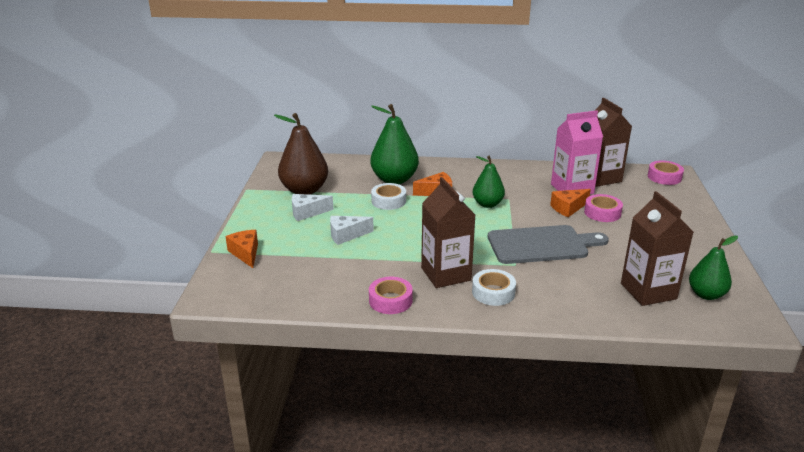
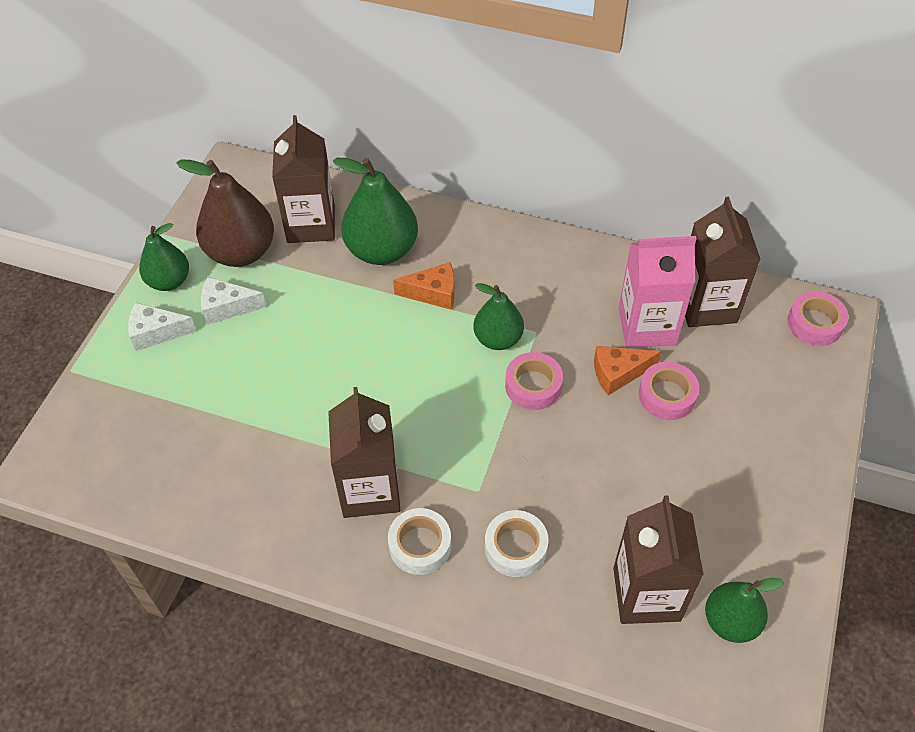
camera: 15 degrees right, 25 degrees up
orange cheese [226,230,258,268] -> none
white cheese [330,216,374,245] -> white cheese moved to [128,302,197,351]
pink tape [369,277,413,314] -> pink tape moved to [505,352,563,410]
white tape [371,183,406,210] -> white tape moved to [485,510,549,577]
grey cutting board [488,225,609,264] -> none
none -> green pear [139,223,189,291]
none -> brown carton [272,115,335,243]

